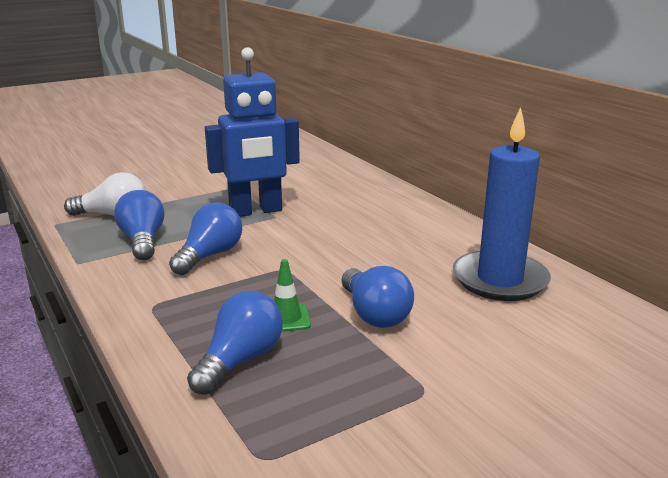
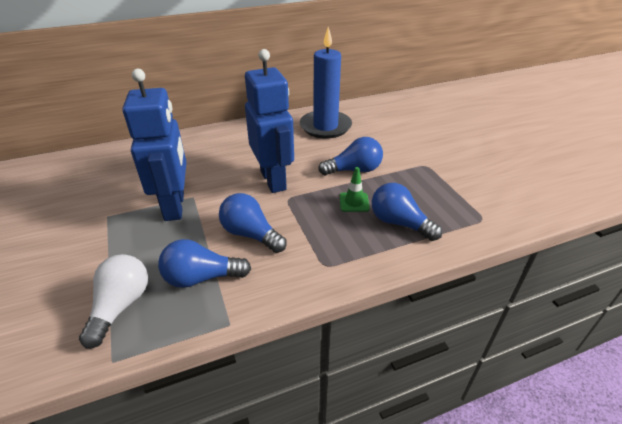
camera: 80 degrees left, 15 degrees up
none -> blue robot [245,49,294,193]

